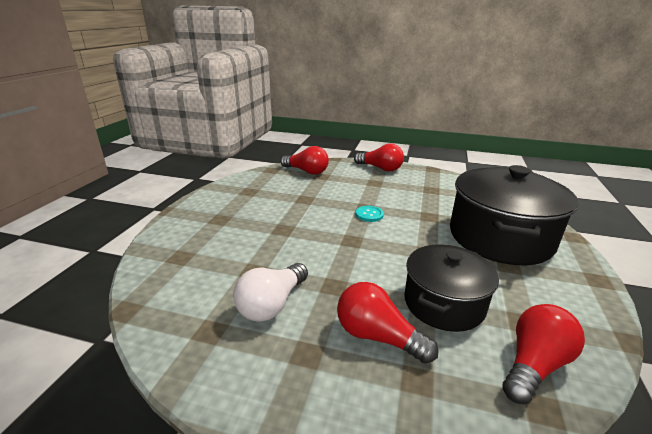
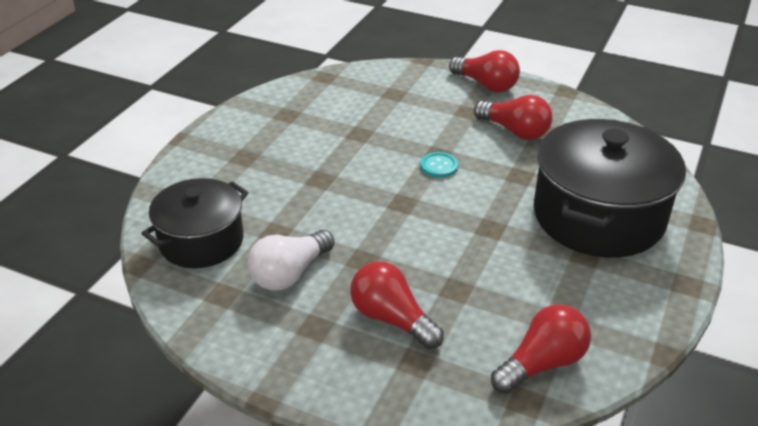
camera: 10 degrees right, 10 degrees up
red light bulb [281,146,329,175] -> red light bulb moved to [474,95,553,140]
black pot [404,244,499,332] -> black pot moved to [141,178,249,268]

